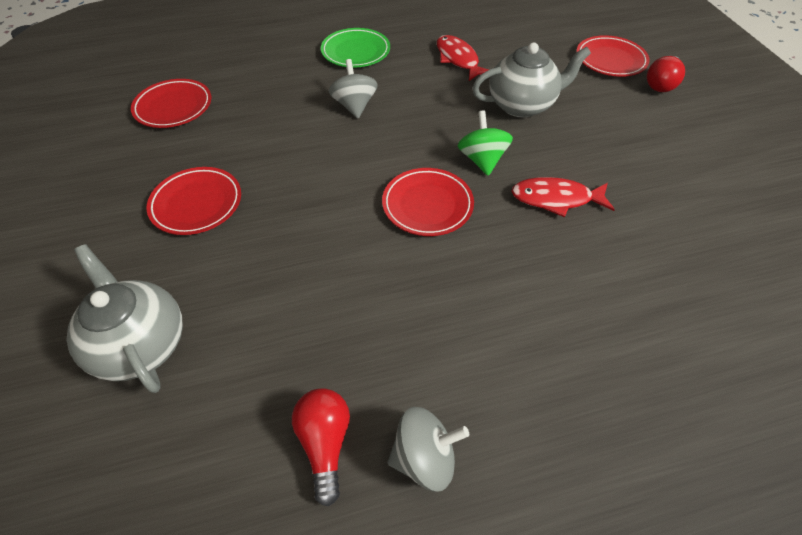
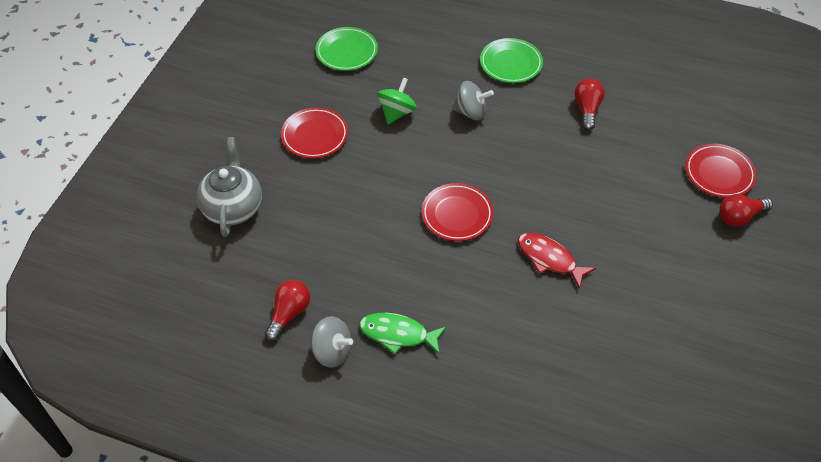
camera: 35 degrees right, 0 degrees up
red plate [131,79,211,128] -> green plate [316,27,378,71]
grey spinning top [329,59,378,118] -> grey spinning top turned 75 degrees clockwise [452,81,494,121]
red fish [437,35,489,81] -> red light bulb [574,78,605,131]
green spinning top [458,110,513,176] -> green spinning top moved to [378,77,417,124]
grey teapot [472,42,591,118] -> none
none -> green fish [359,313,446,355]

